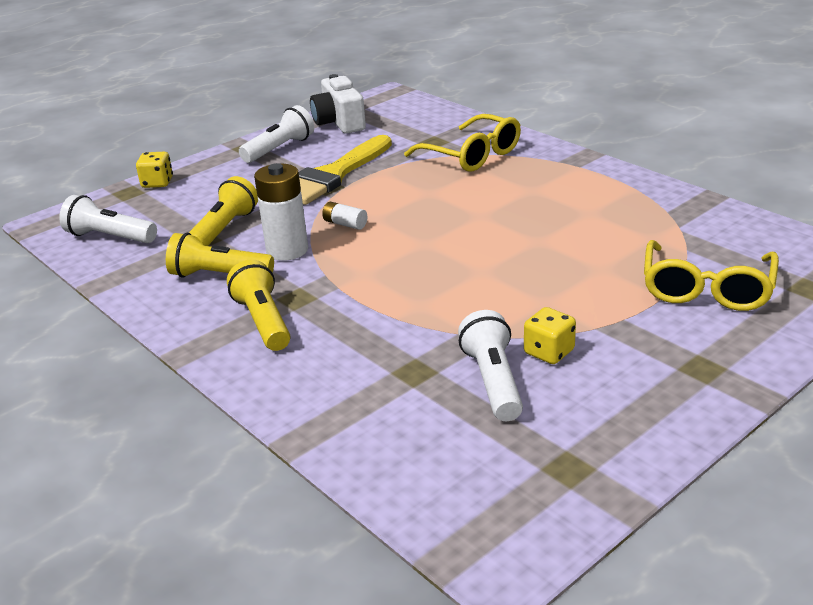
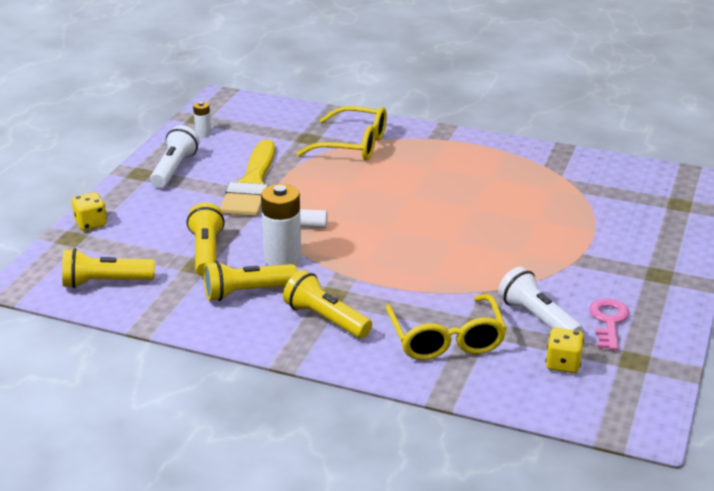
camera: 30 degrees left, 0 degrees up
white flashlight [59,195,157,243] -> yellow flashlight [62,248,155,288]
white camera [310,74,366,133] -> white battery [193,102,211,137]
yellow dice [524,307,576,364] -> yellow dice moved to [546,328,584,373]
yellow glasses [644,240,779,311] -> yellow glasses moved to [385,294,507,360]
none -> pink key [589,299,629,350]

